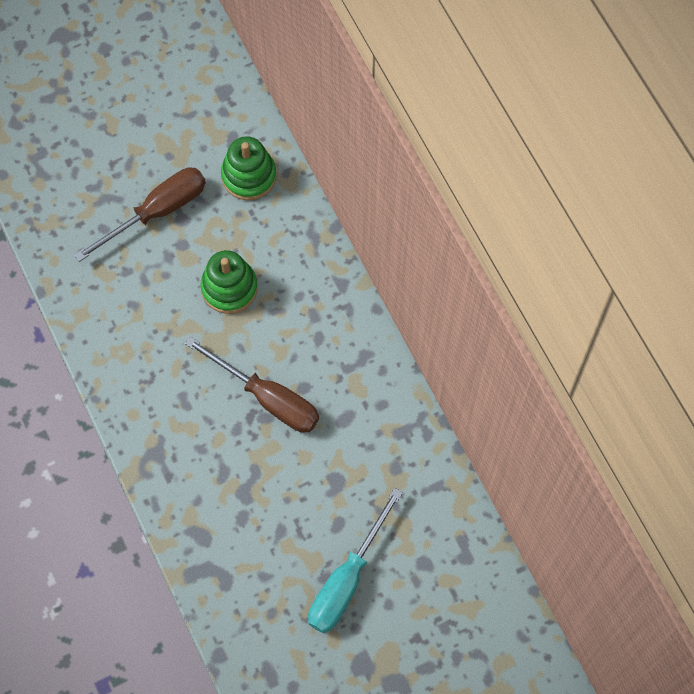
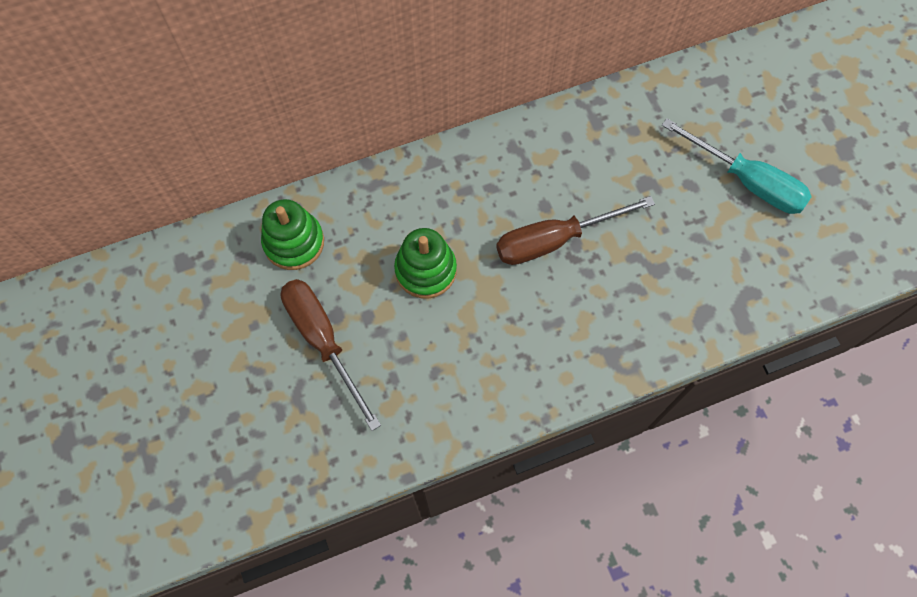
camera: 85 degrees left, 0 degrees up
brown screwdriver [185,337,319,433] -> brown screwdriver turned 150 degrees counterclockwise [496,196,655,265]

